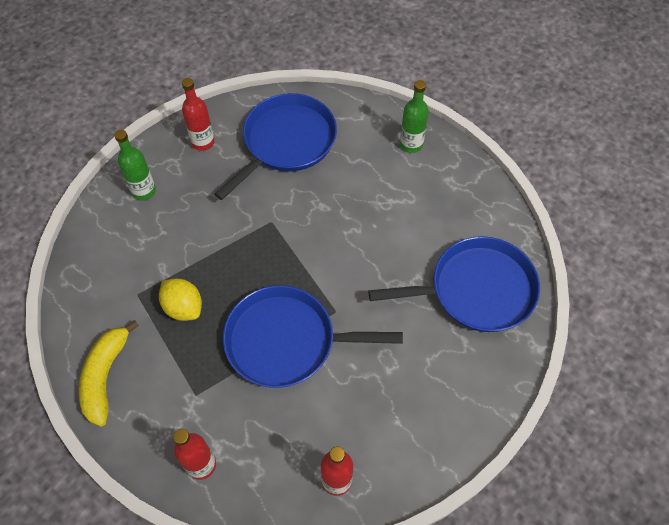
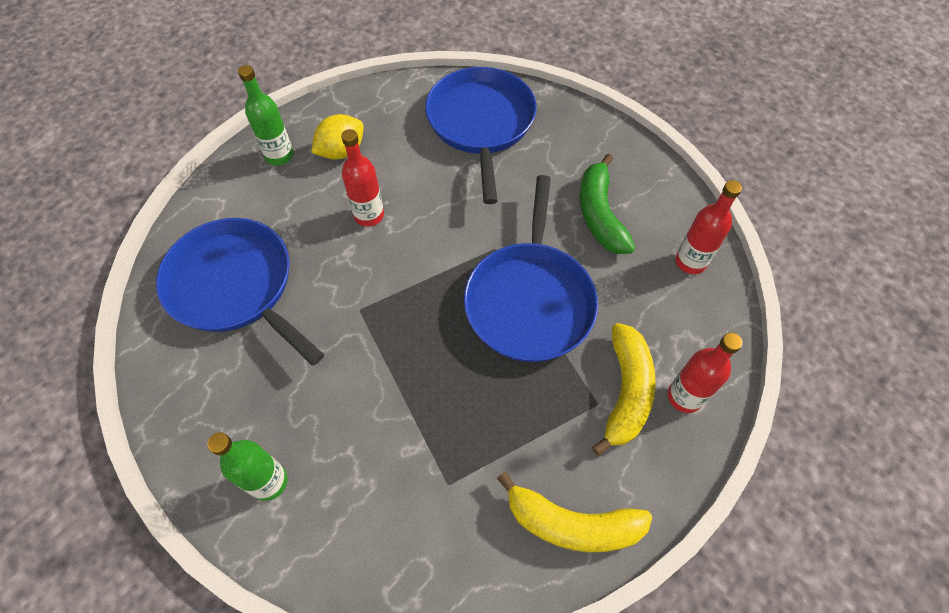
camera: 85 degrees left, 0 degrees up
yellow lemon [159,279,202,321] -> yellow lemon moved to [311,114,364,159]
red bottle [182,78,215,151] -> red bottle moved to [341,129,384,227]
none -> green banana [580,154,636,254]
none -> yellow banana [592,323,656,456]

